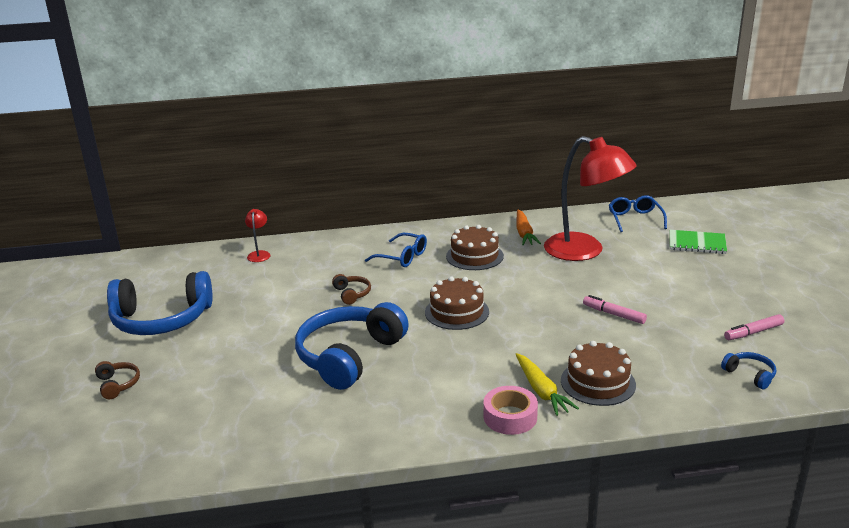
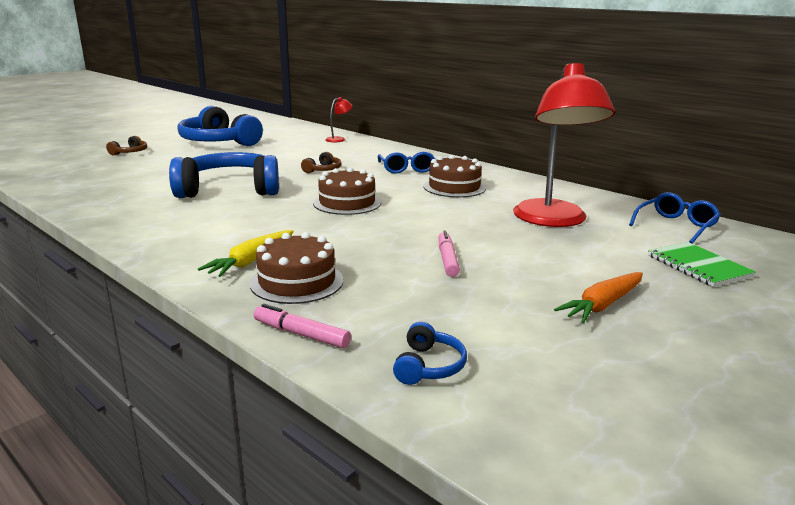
camera: 50 degrees right, 5 degrees down
pink tape [484,386,538,435] -> none
orange carrot [516,210,541,245] -> orange carrot moved to [554,272,643,323]
pink marker [724,314,784,340] -> pink marker moved to [254,304,351,348]

